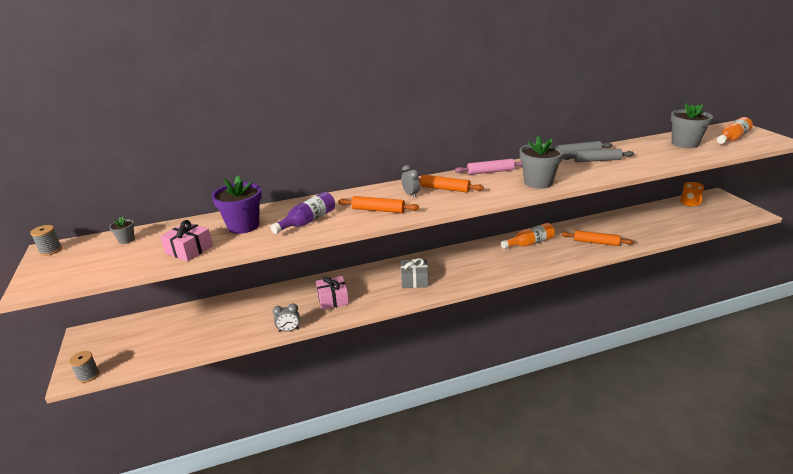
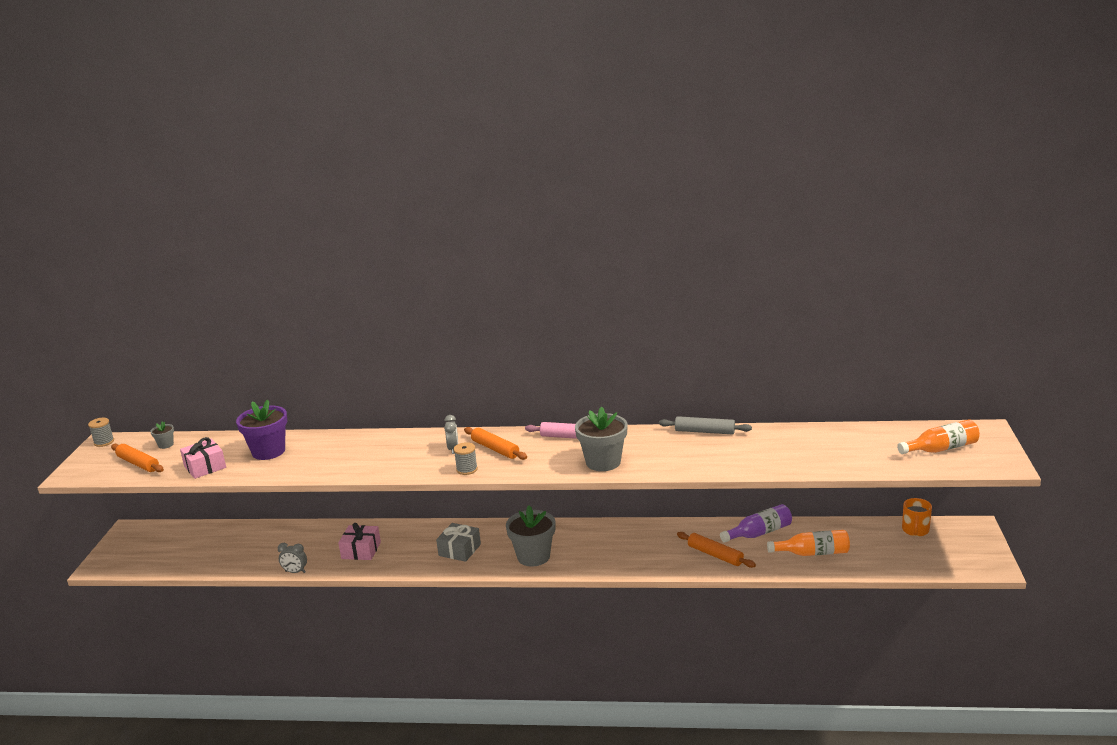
camera: 25 degrees right, 5 degrees down
grey spool [69,351,99,383] -> grey spool moved to [454,442,478,475]
purple bottle [270,192,335,234] -> purple bottle moved to [720,504,792,543]
orange rolling pin [338,196,419,213] -> orange rolling pin moved to [111,444,164,472]
orange bottle [501,223,555,249] -> orange bottle moved to [767,530,850,556]
grey rolling pin [563,149,634,162] -> none
grey flower pot [670,103,713,148] -> grey flower pot moved to [506,505,556,567]

